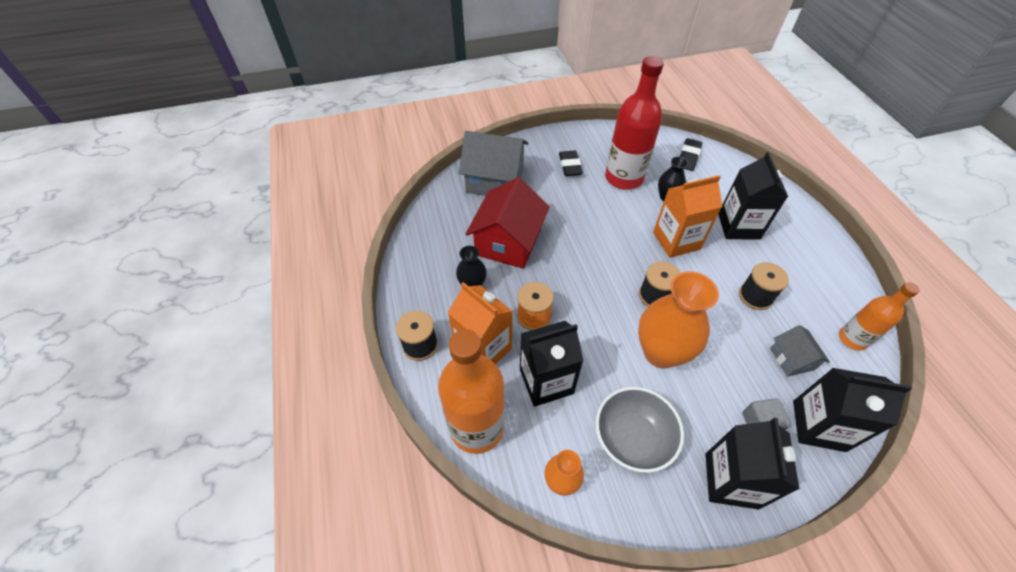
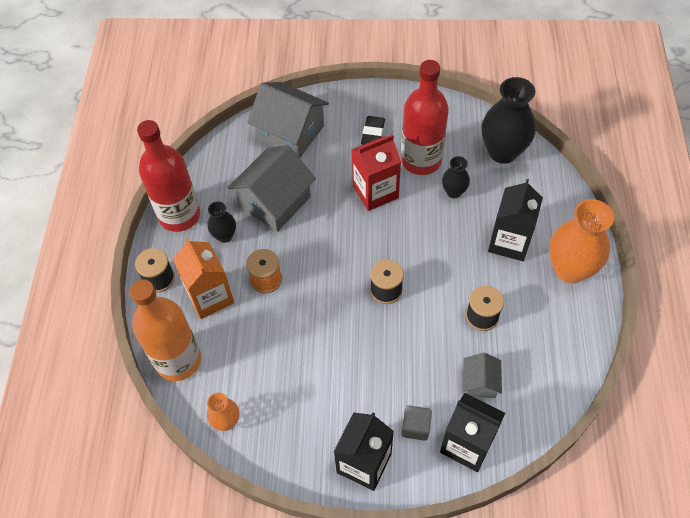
camera: 20 degrees right, 5 degrees up
red house [466,177,550,269] -> grey house [228,145,316,232]
black carton [520,321,584,407] -> none
grey bowl [596,387,684,473] -> none
orange vase [638,271,719,369] -> orange vase moved to [549,199,614,283]
orange carton [653,175,722,258] -> none
black eraser [679,138,702,171] -> black vase [482,77,536,164]
orange bottle [839,282,920,351] -> none
none -> red bottle [137,120,200,232]
none -> red carton [351,134,401,211]

